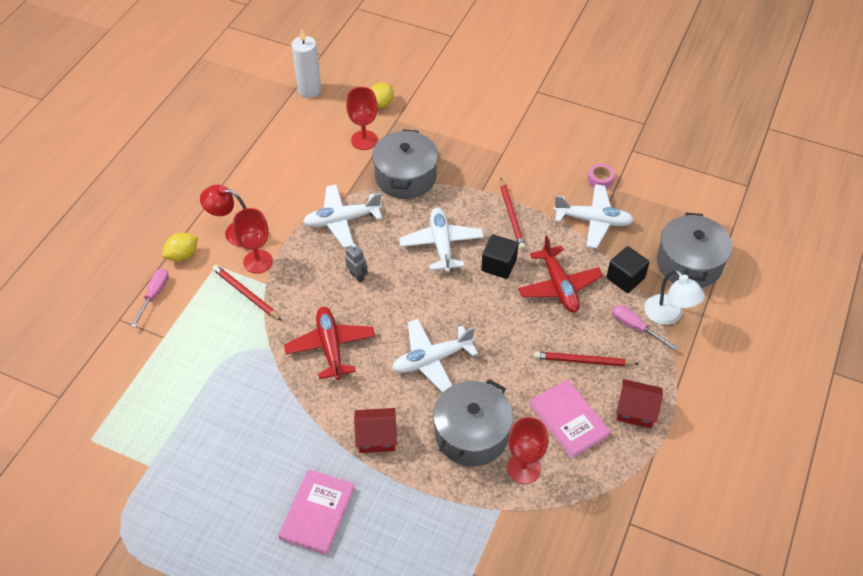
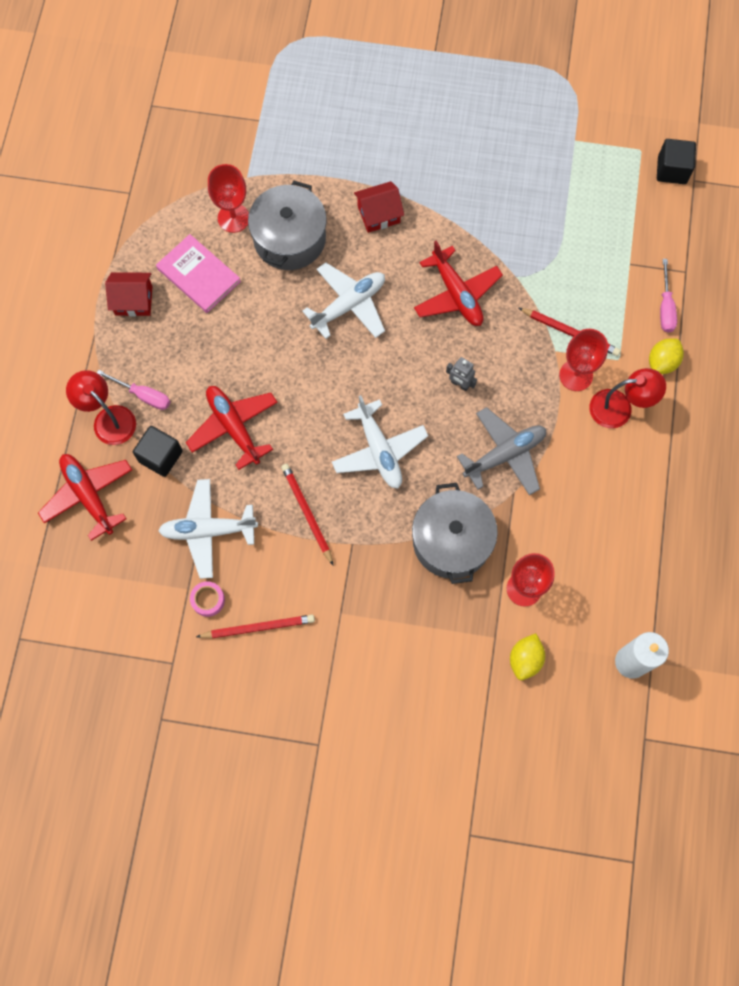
camera: 165 degrees right, 20 degrees up
pink book [278,469,355,555] -> none
white plane [303,185,382,248] -> grey plane [457,407,546,495]
black cube [481,235,518,279] -> black cube moved to [657,139,696,184]
red pencil [534,351,639,367] -> red pencil moved to [196,615,315,638]
white lamp [644,269,705,325] -> red lamp [66,370,136,445]
grey pot [657,213,732,288] -> red plane [38,454,132,541]

